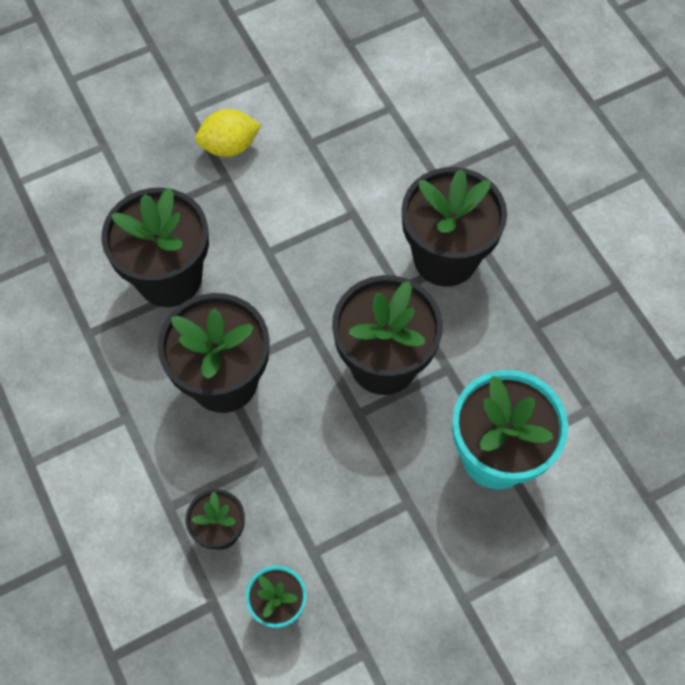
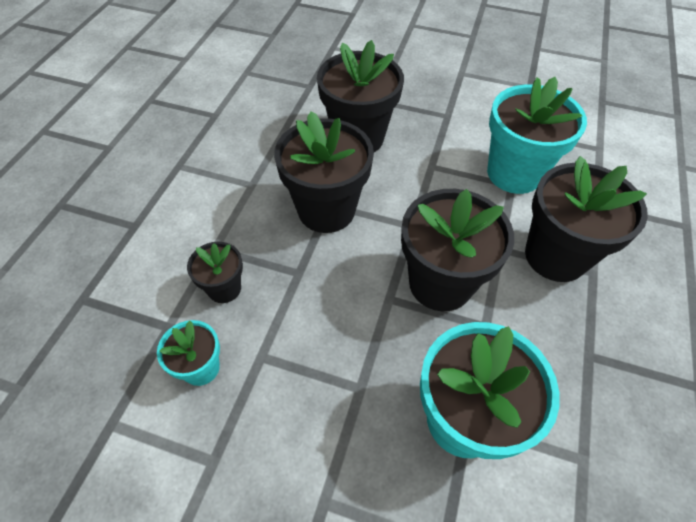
camera: 45 degrees right, 10 degrees down
yellow lemon [195,109,261,157] -> none
none -> turquoise flower pot [487,77,587,194]

